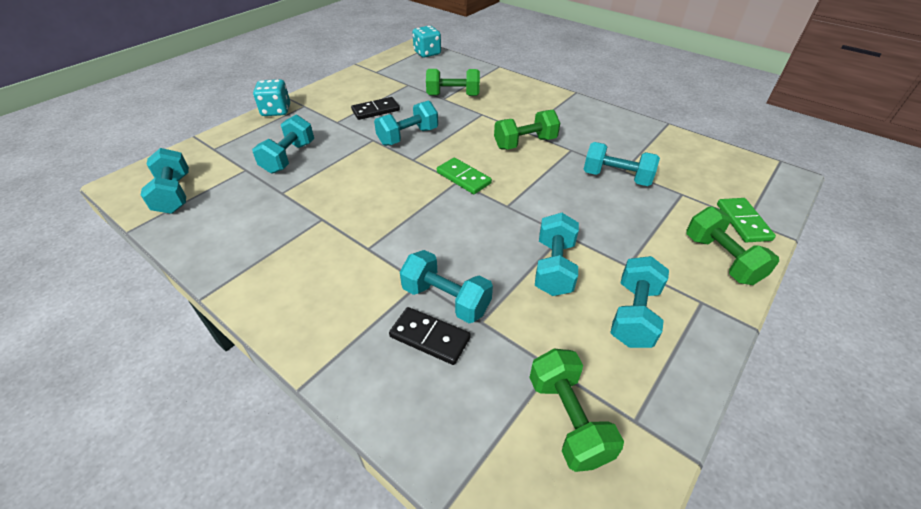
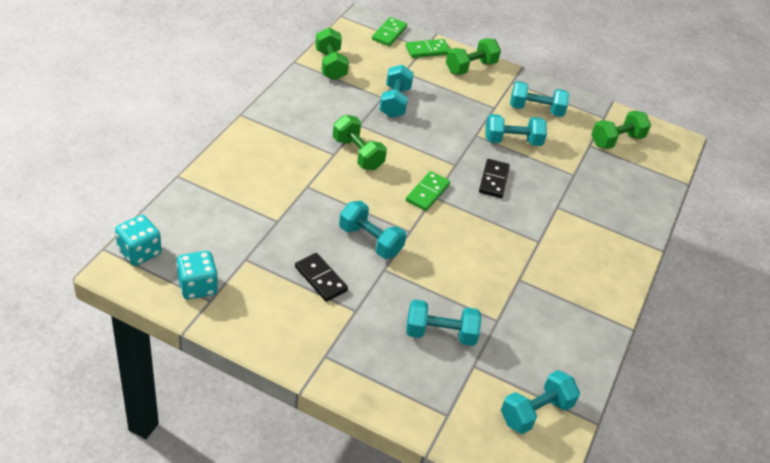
camera: 110 degrees left, 0 degrees up
turquoise dice [253,79,290,116] -> turquoise dice moved to [176,251,218,300]
black domino [389,307,470,365] -> black domino moved to [479,159,510,198]
turquoise dumbbell [400,250,493,323] -> none
green dumbbell [426,69,480,96] -> green dumbbell moved to [315,28,349,80]
none -> green domino [372,17,407,46]

